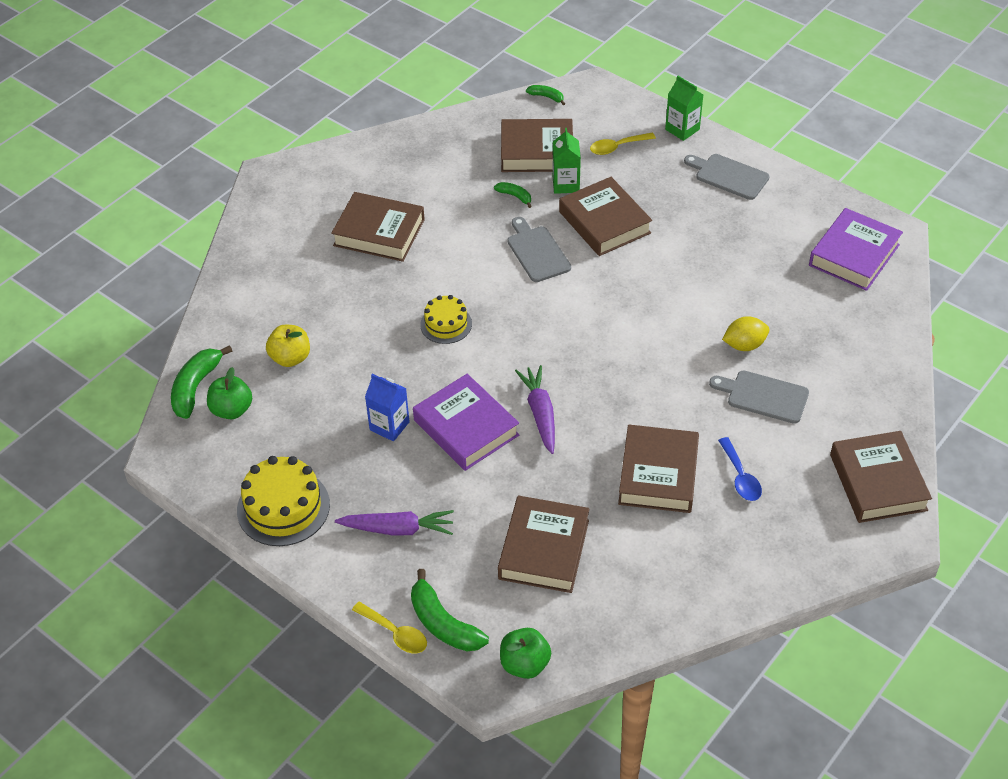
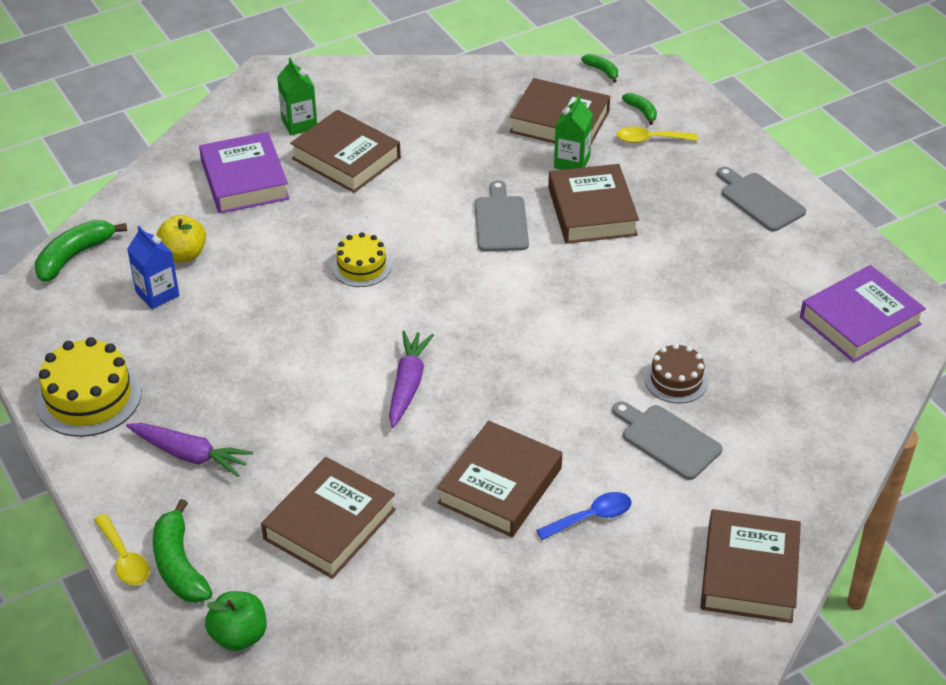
camera: 20 degrees right, 5 degrees down
green apple [207,367,252,419] -> none
blue carton [365,374,410,441] -> blue carton moved to [127,226,179,309]
purple book [413,374,519,471] -> purple book moved to [199,132,290,214]
green banana [494,182,532,208] -> green banana moved to [622,93,657,125]
green carton [665,76,703,141] -> green carton moved to [277,58,317,135]
blue spoon [718,437,762,501] -> blue spoon turned 120 degrees counterclockwise [536,492,632,540]
yellow lemon [722,316,769,351] -> brown cake [645,343,708,403]

